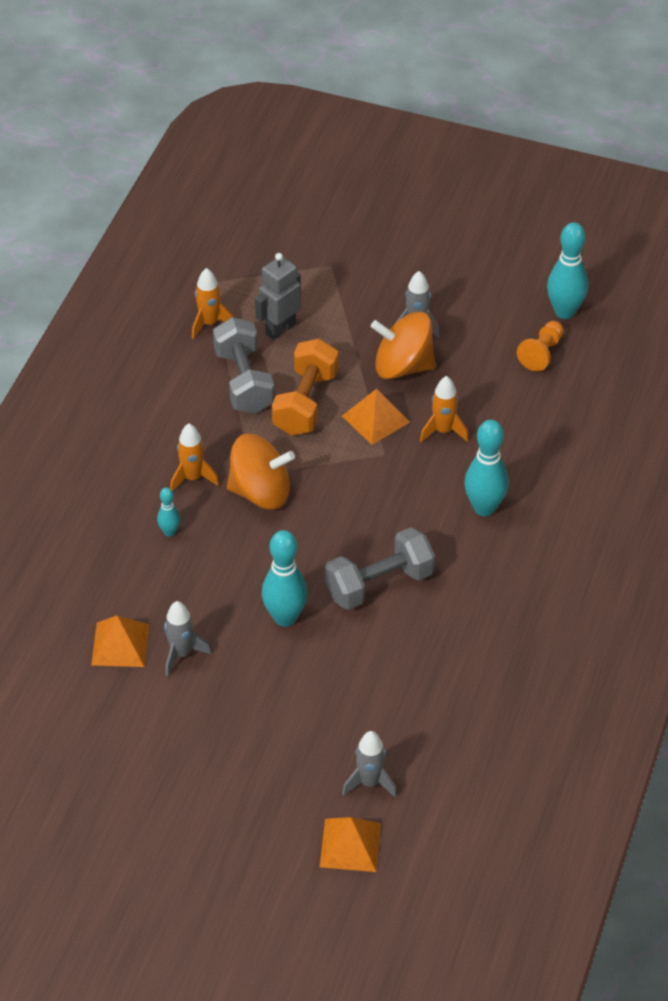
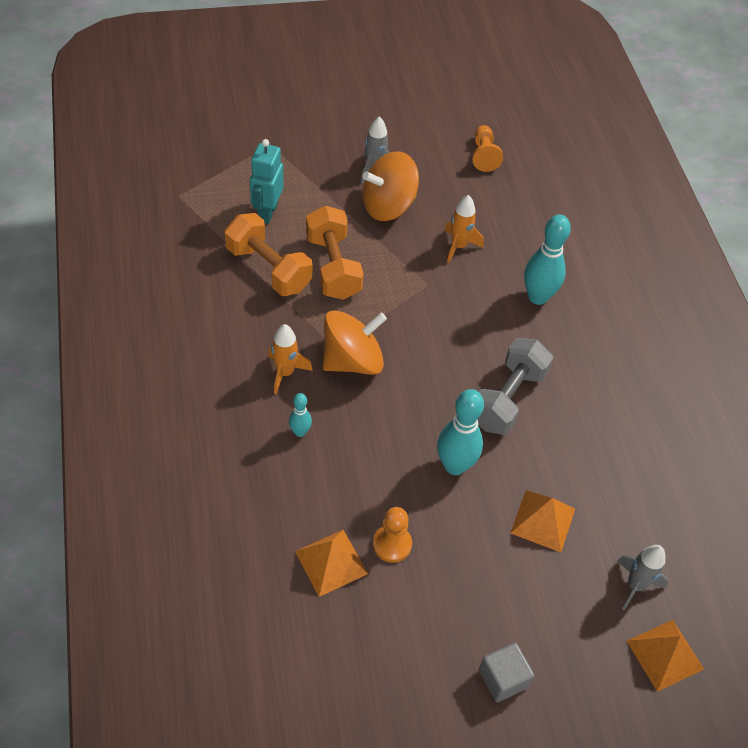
camera: 35 degrees left, 5 degrees up
grey rocket [164,601,211,676] -> orange pawn [373,507,412,563]
orange rocket [192,268,234,339] -> none
grey dumbbell [213,317,275,414] -> orange dumbbell [225,213,312,296]
grey robot [255,253,301,340] -> turquoise robot [250,139,283,224]
orange pyramid [342,389,410,445] -> orange pyramid moved to [511,490,575,552]
turquoise bowling pin [547,222,588,319] -> none
none -> grey cube [479,643,535,702]

